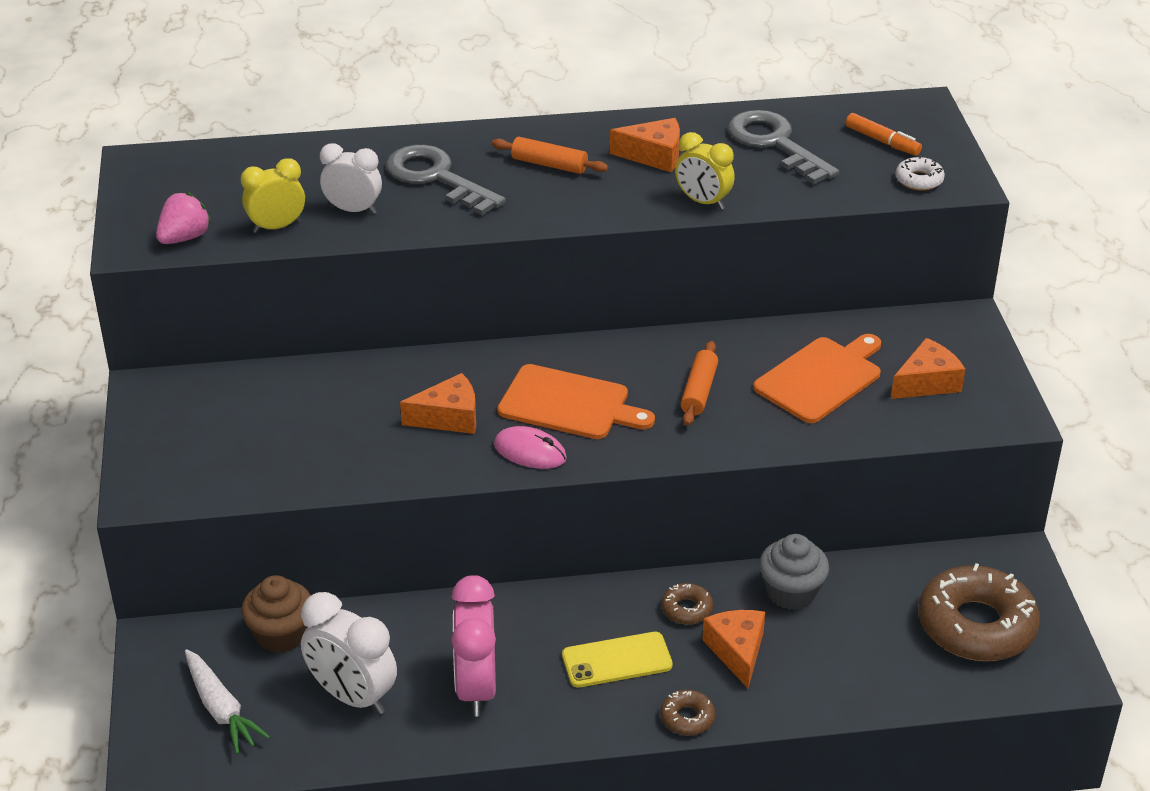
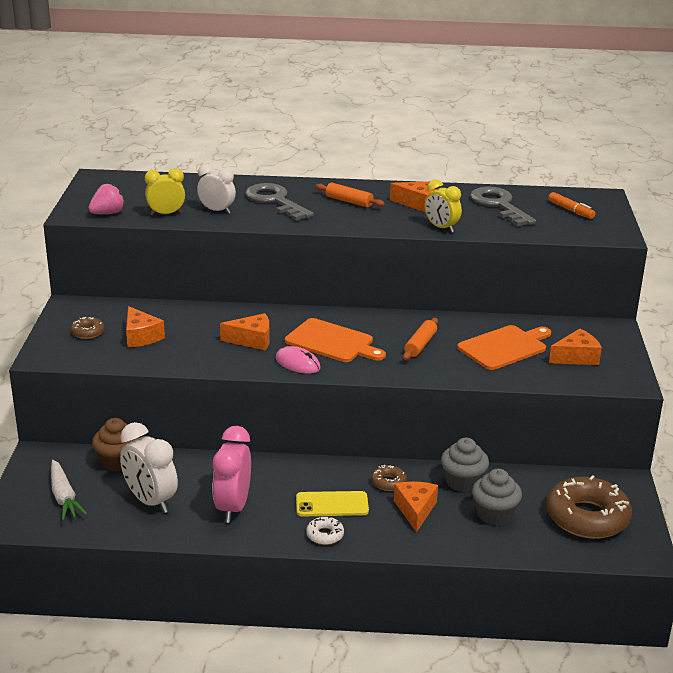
camera: 10 degrees right, 10 degrees down
brown donut [660,690,715,736] -> brown donut moved to [71,317,105,339]
white donut [896,156,945,191] -> white donut moved to [306,516,344,545]
none -> orange cheese [126,306,165,348]
none -> grey cupcake [472,469,522,525]

